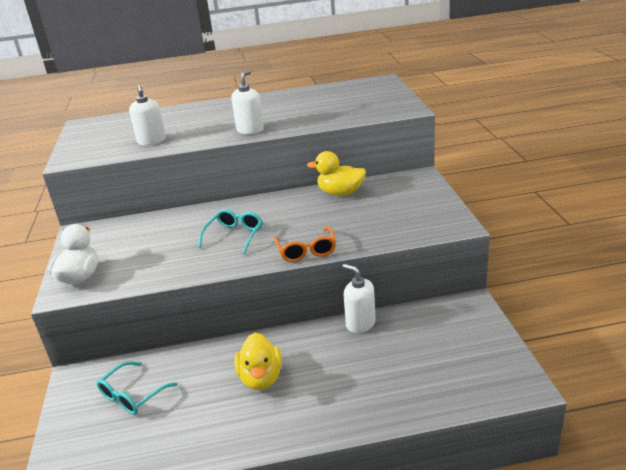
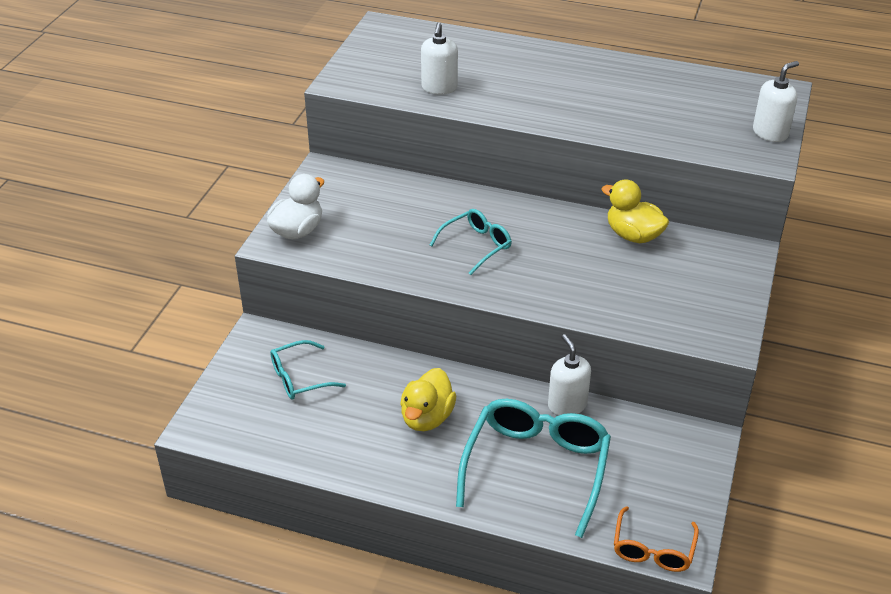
camera: 25 degrees right, 10 degrees up
white soap dispenser [231,70,264,134] -> white soap dispenser moved to [753,61,799,142]
orange glasses [274,226,336,262] -> orange glasses moved to [614,506,699,572]
none -> turquoise glasses [456,399,611,538]

